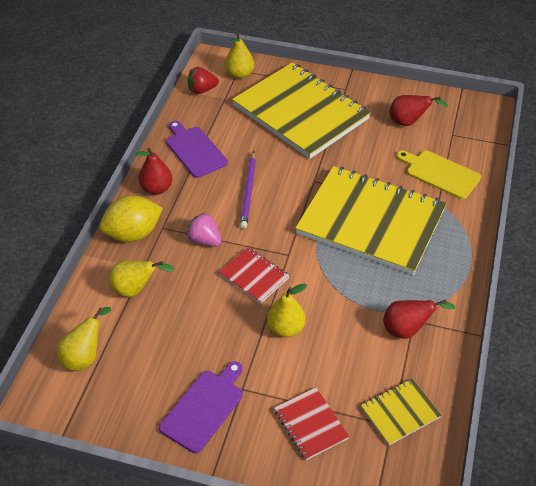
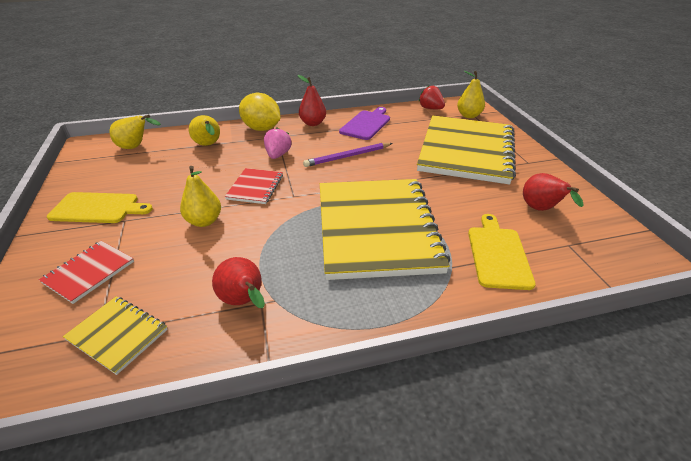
camera: 60 degrees right, 10 degrees down
purple cutting board [159,361,243,453] -> yellow cutting board [47,192,153,223]

